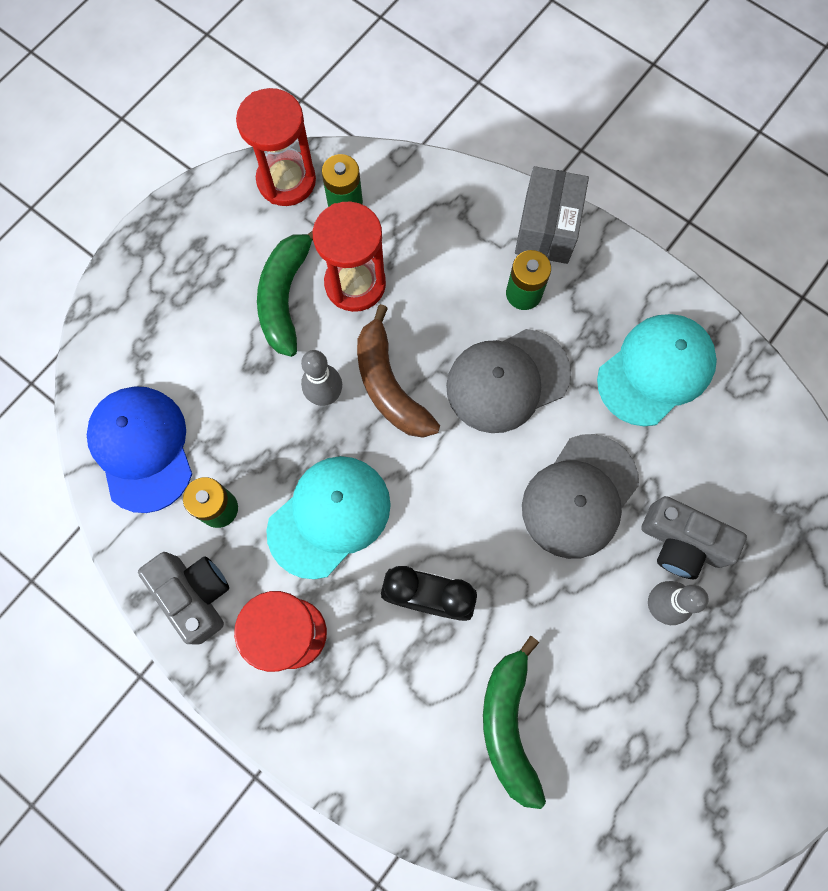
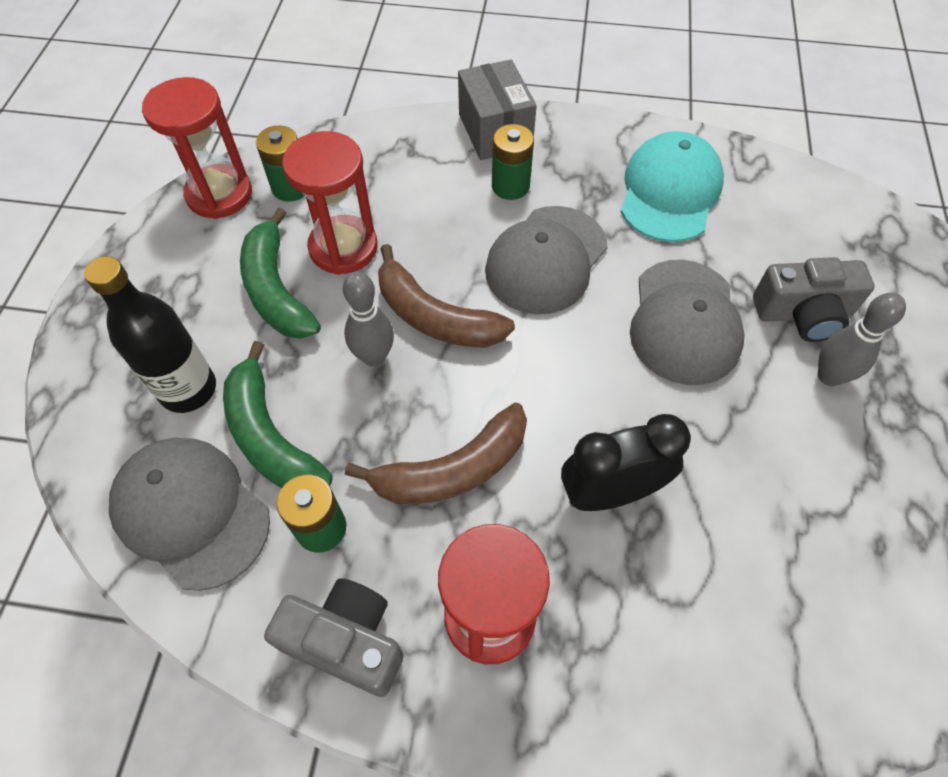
camera: 30 degrees left, 15 degrees down
blue cap [87,386,192,513] -> grey cap [109,438,270,591]
turquoise cap [266,456,391,579] -> brown banana [345,402,527,504]
green banana [483,635,546,809] -> green banana moved to [223,341,333,488]
none -> black bottle [84,256,216,413]

